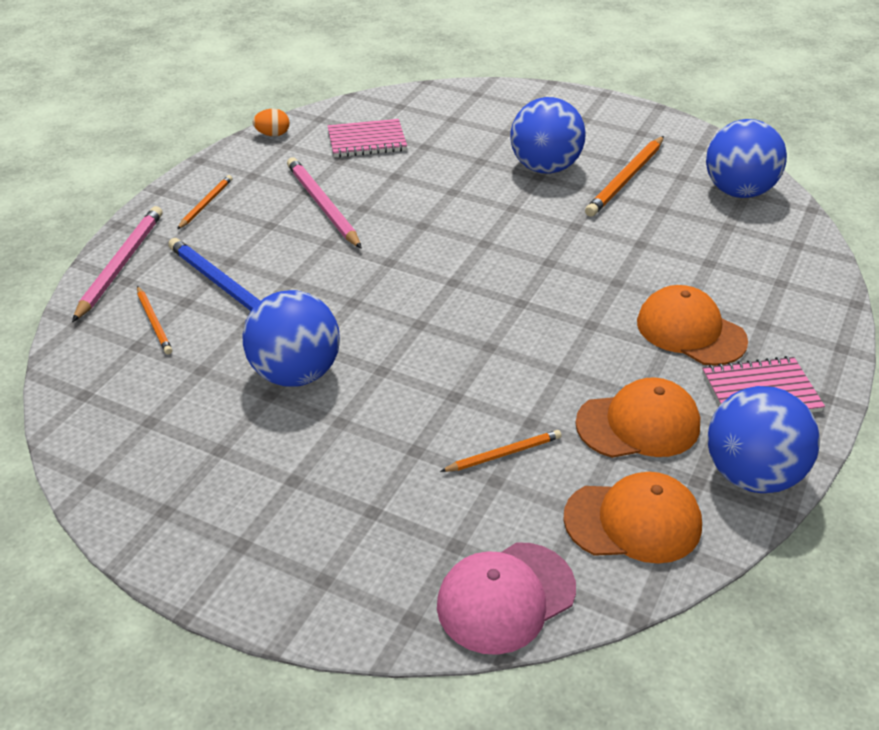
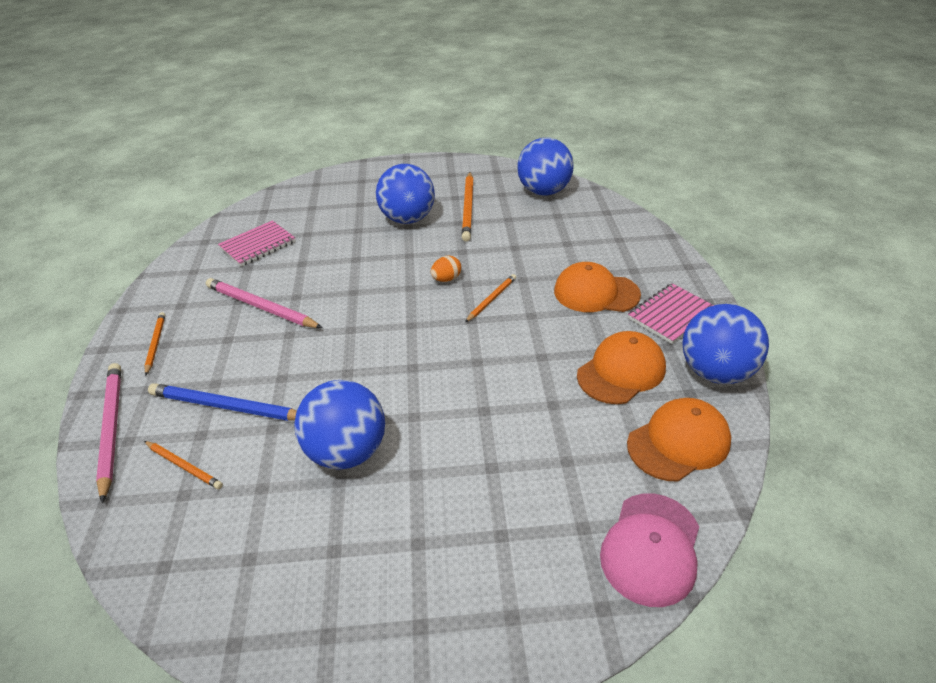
camera: 30 degrees left, 0 degrees up
orange egg [253,109,290,136] -> orange egg moved to [431,256,461,282]
orange pencil [440,430,562,472] -> orange pencil moved to [465,274,516,322]

